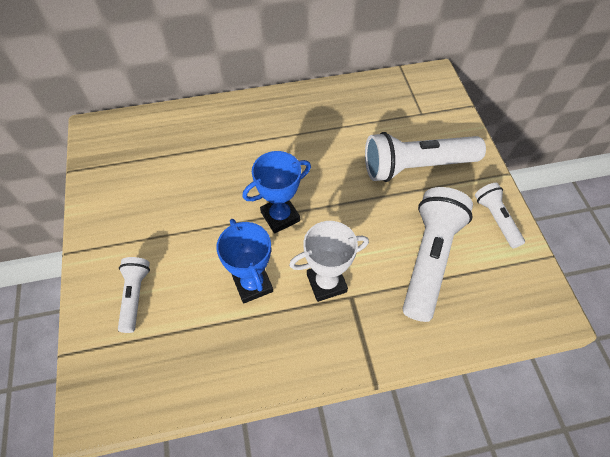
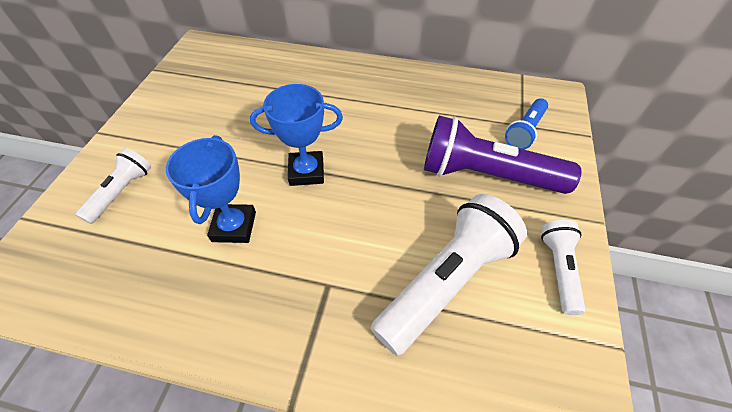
camera: 25 degrees right, 5 degrees down
white trophy [289,221,369,302] -> none
white flashlight [365,132,486,182] -> purple flashlight [424,115,582,194]
none -> blue flashlight [505,98,548,150]

